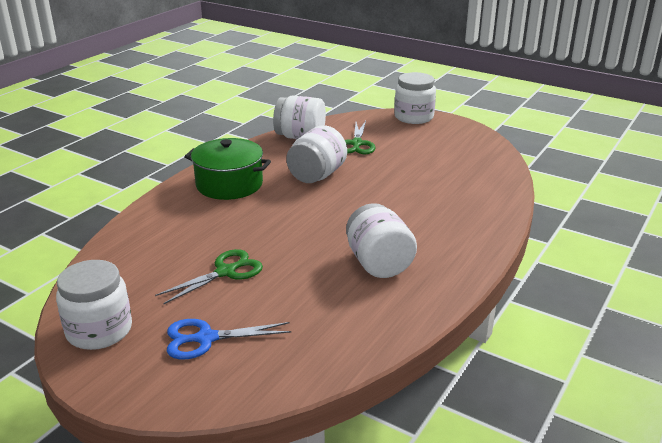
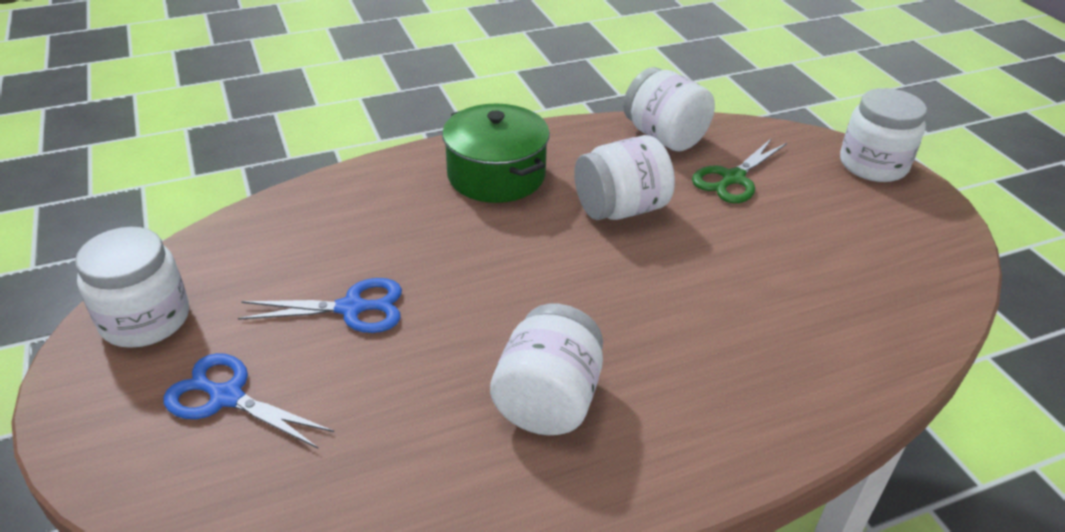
camera: 35 degrees right, 10 degrees up
green scissors [155,249,263,305] -> blue scissors [238,278,402,333]

